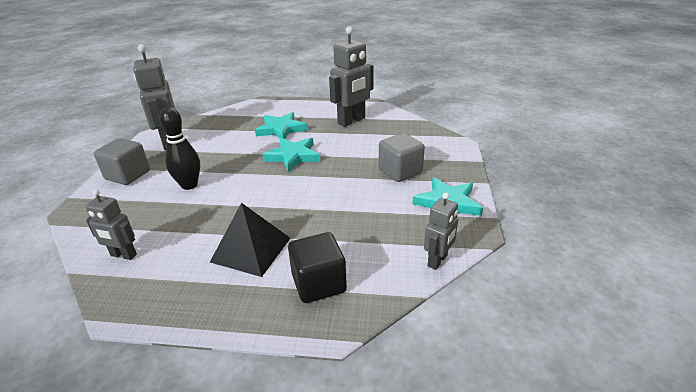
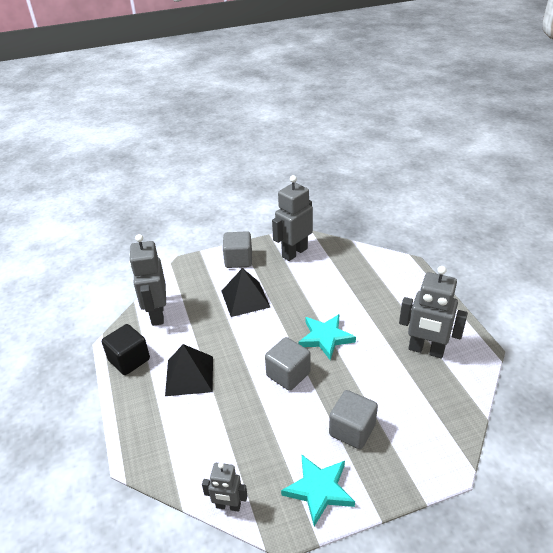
camera: 65 degrees right, 5 degrees up
grey robot [85,189,137,260] -> grey robot [129,234,166,326], size x1.77
black bowling pin [159,107,200,190] -> black pyramid [221,268,270,317]
turquoise star [255,112,307,139] -> none
black cube [288,232,347,303] -> black cube moved to [102,324,150,375]
none -> grey cube [265,337,310,391]

